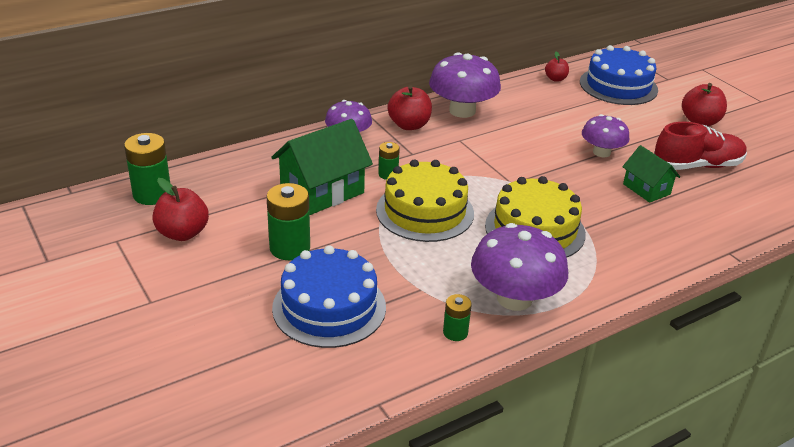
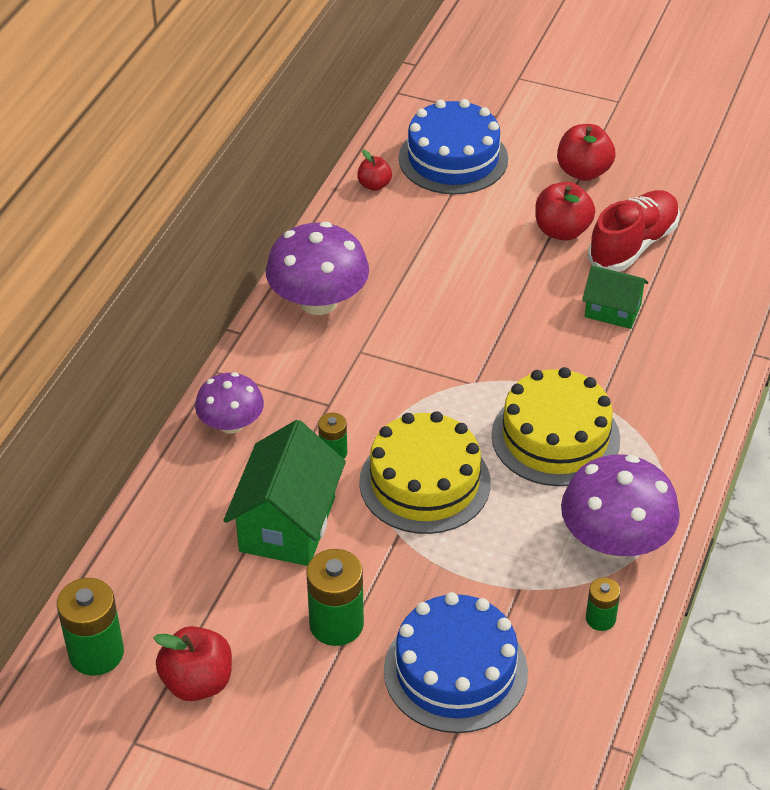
camera: 35 degrees left, 10 degrees up
red apple [387,85,432,130] -> red apple moved to [535,182,595,241]
purple mushroom [582,114,629,157] -> none

